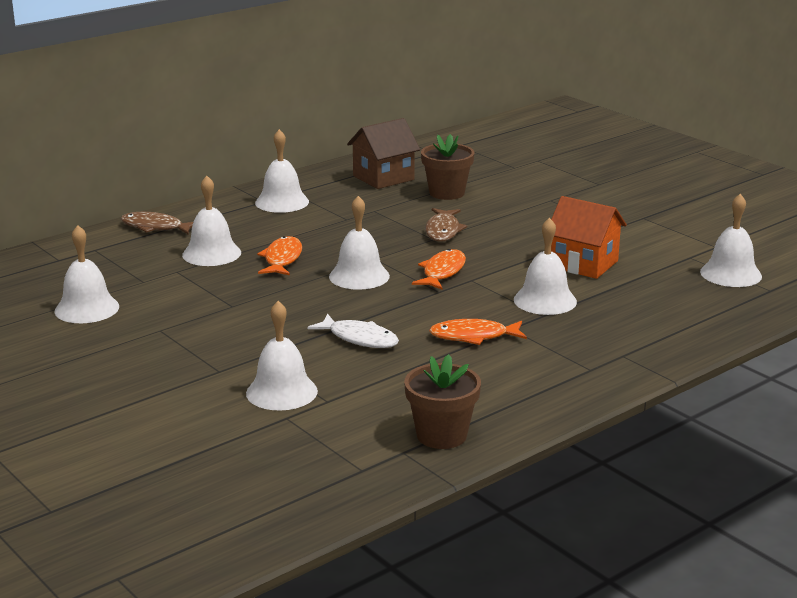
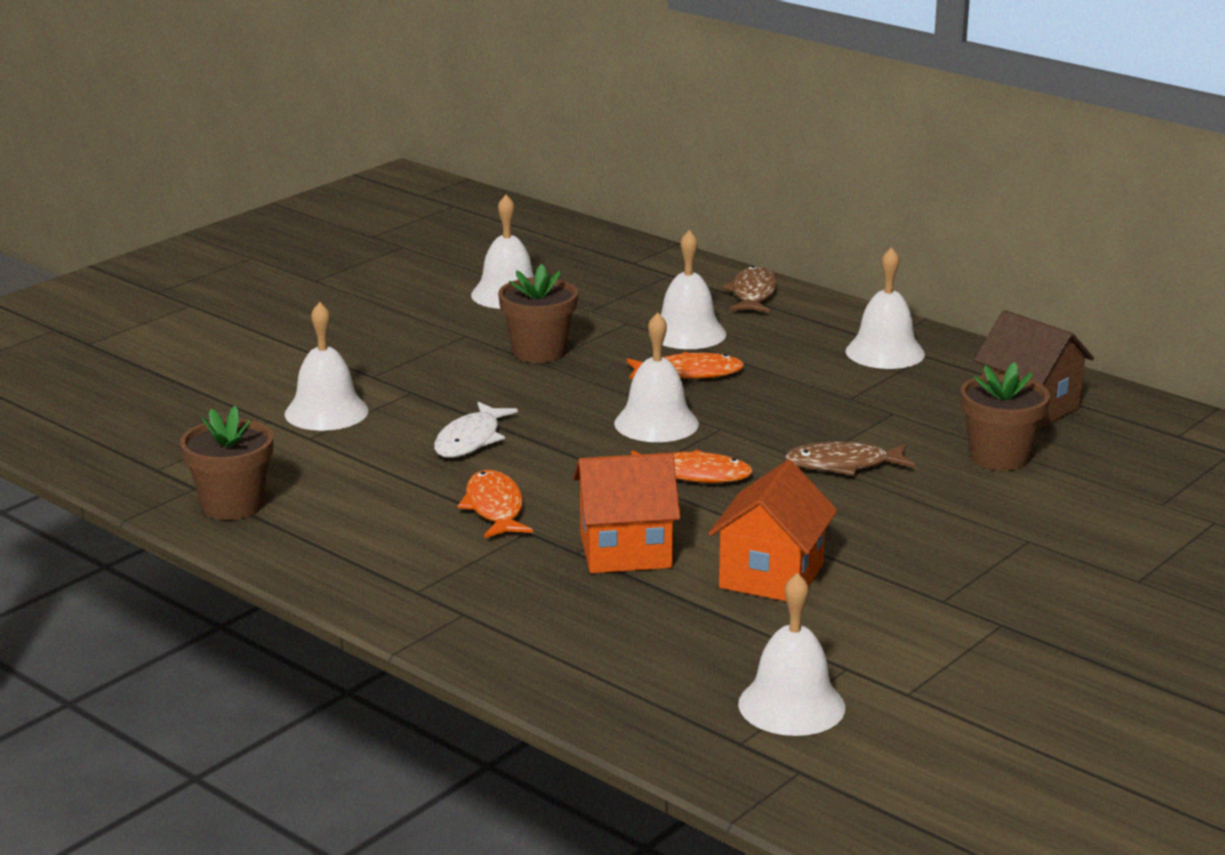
camera: 80 degrees right, 0 degrees up
white bell [514,218,577,315] -> orange house [573,453,681,573]
none -> brown flower pot [498,264,578,363]

